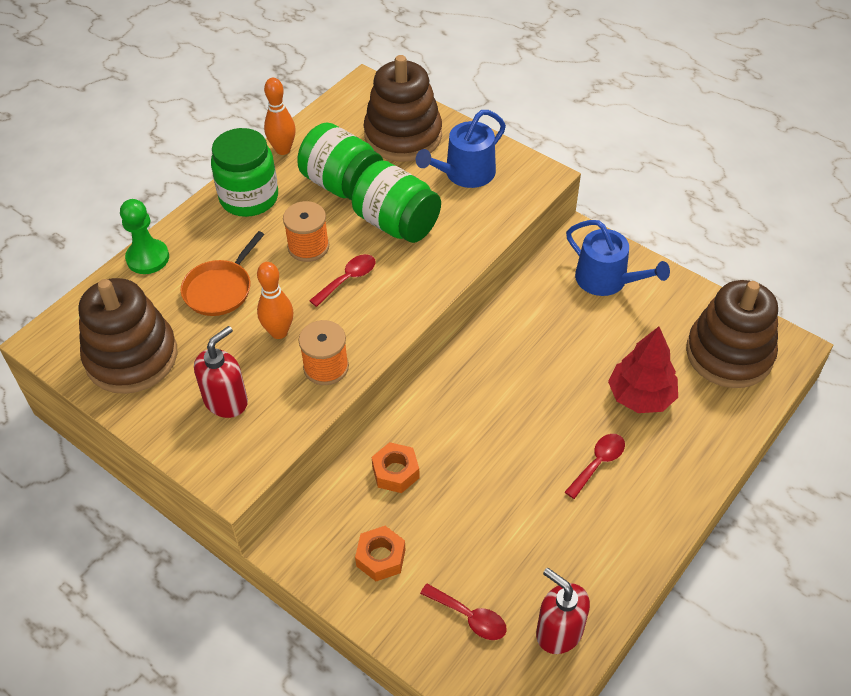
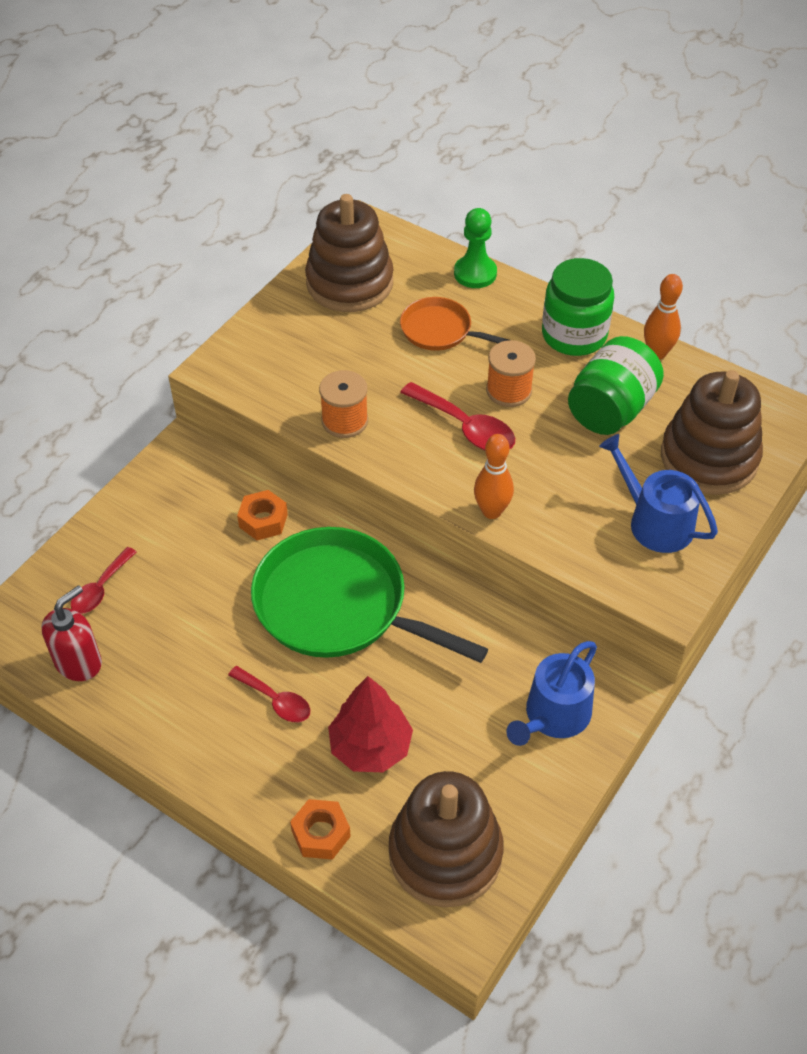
camera: 85 degrees right, 0 degrees up
red soap dispenser [194,326,248,418] -> none
orange bowling pin [257,262,293,339] -> orange bowling pin moved to [474,434,514,519]
red spoon [309,254,376,307] -> red spoon [400,382,515,450], size x1.52
green jar [352,160,441,243] -> none
orange nut [355,526,405,581] -> orange nut moved to [290,799,351,860]
none -> green pan [251,527,488,663]

